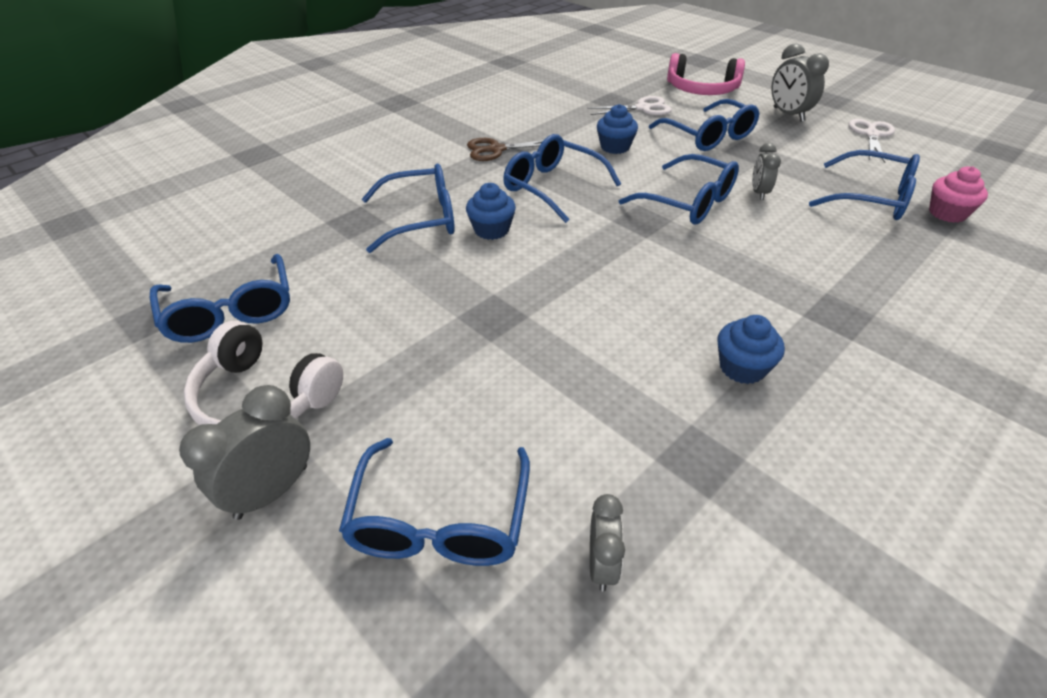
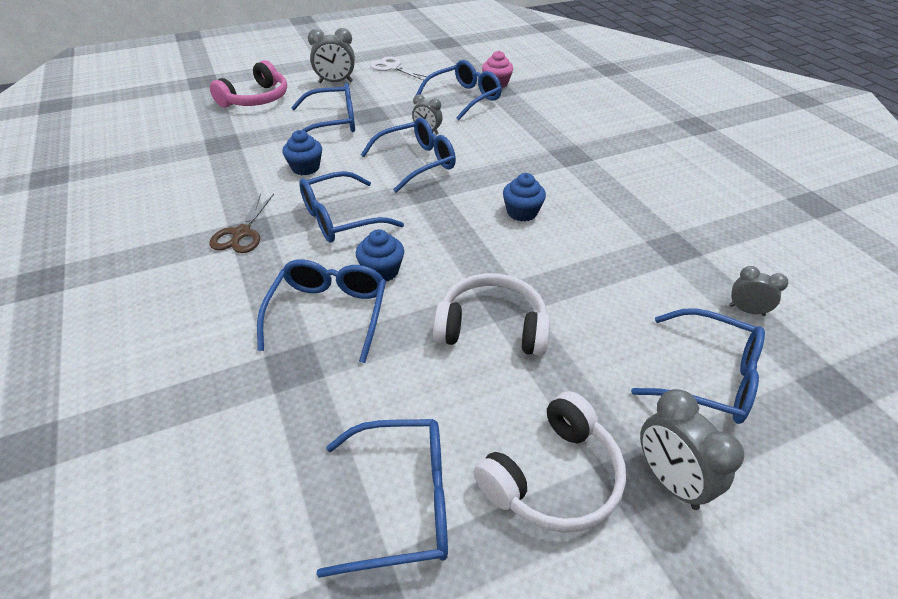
camera: 70 degrees left, 0 degrees up
white scissors [587,96,672,115] -> none
blue cupcake [717,315,785,384] -> blue cupcake moved to [503,173,546,222]
none -> white headphones [433,273,550,356]

